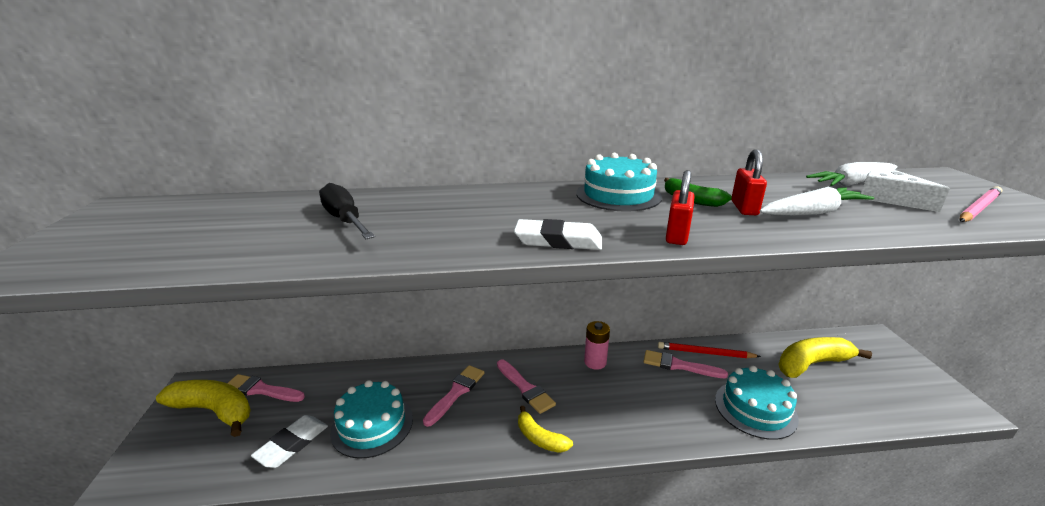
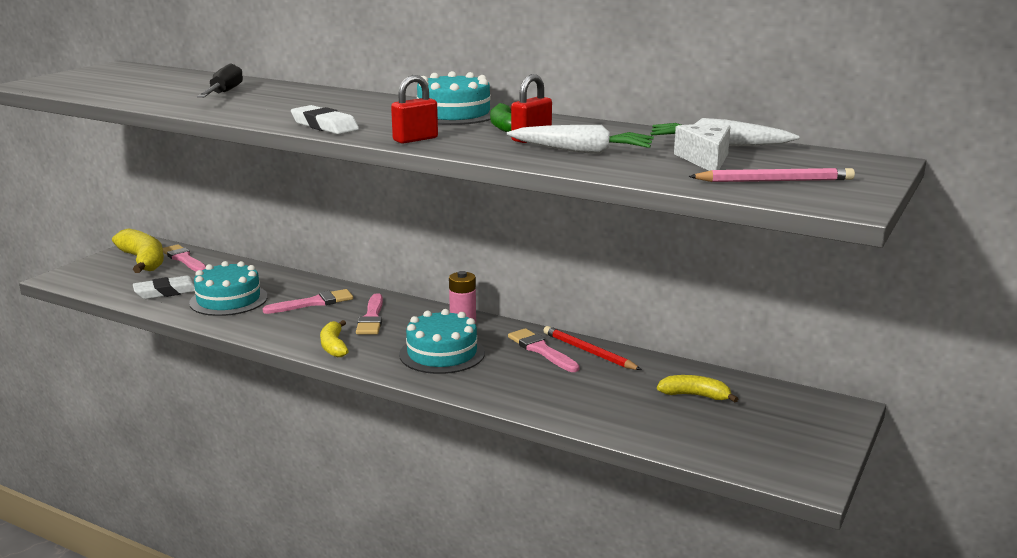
camera: 35 degrees right, 5 degrees down
turquoise cake [715,366,799,440] -> turquoise cake moved to [399,309,485,374]
yellow banana [778,337,872,378] -> yellow banana [657,375,738,402], size x0.58

